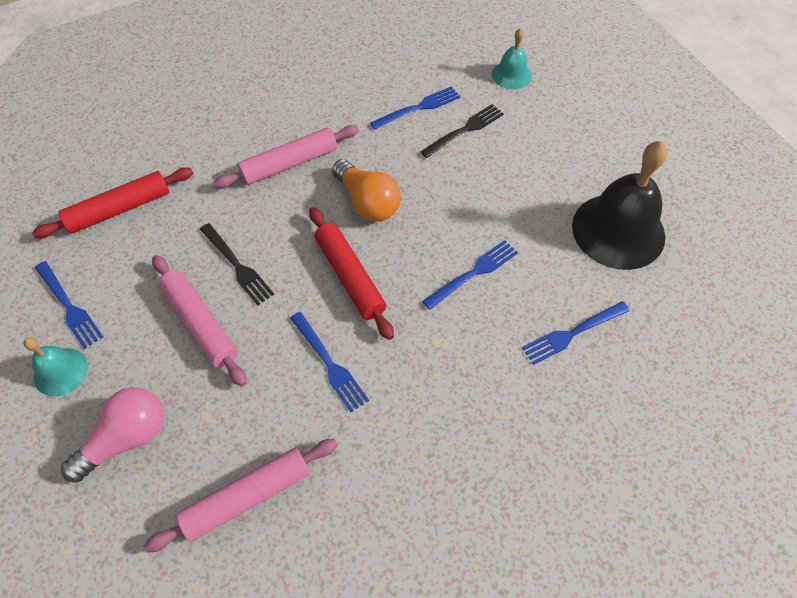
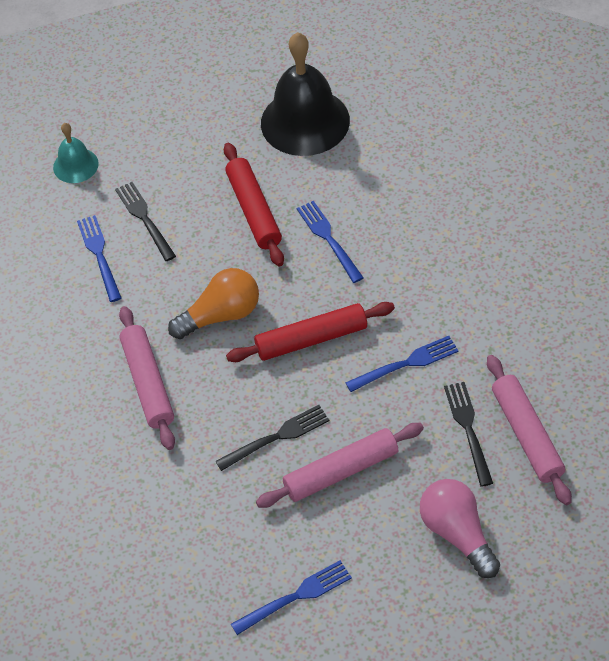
camera: 75 degrees left, 5 degrees down
turquoise bell [23,337,88,397] -> none
red rolling pin [32,167,193,238] -> red rolling pin moved to [224,143,284,267]
blue fork [522,301,630,365] -> none
none -> black fork [444,382,493,487]

